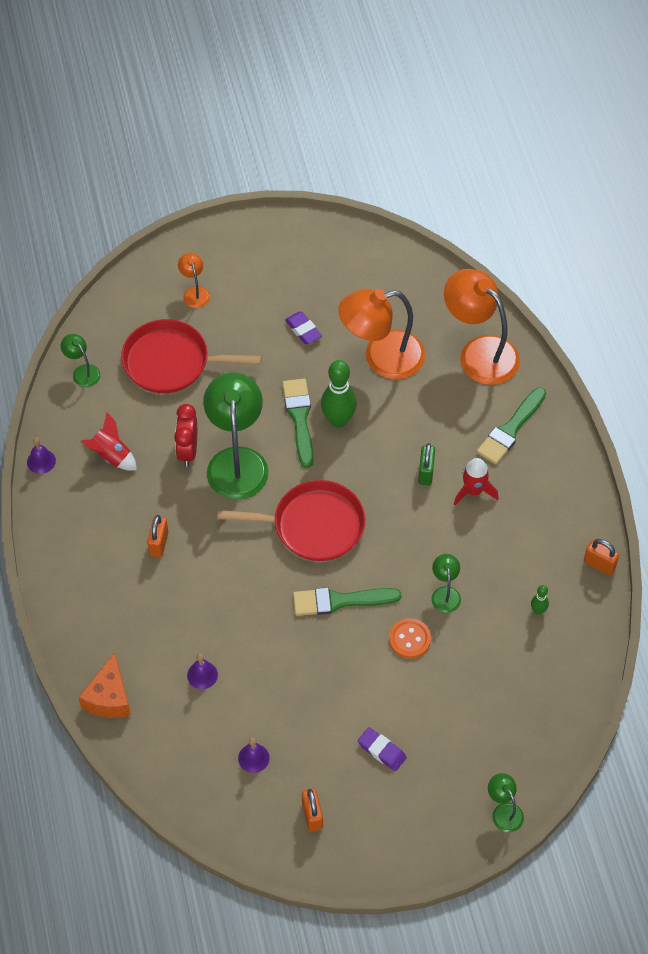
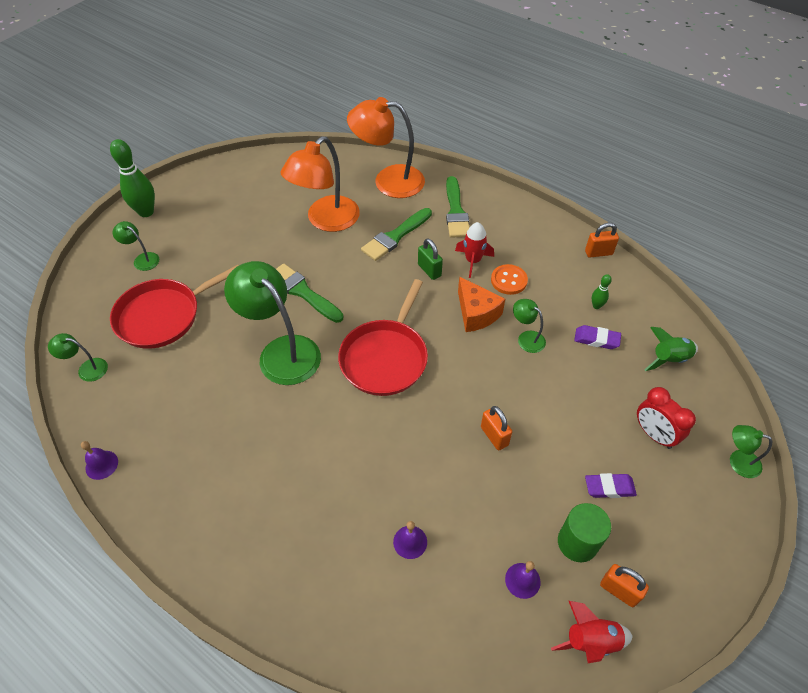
camera: 40 degrees left, 5 degrees down
orange cheese [78,653,131,718] -> orange cheese moved to [458,276,505,332]
red rocket [81,412,137,471] -> red rocket moved to [551,601,633,663]
orange padlock [147,515,168,557] -> orange padlock moved to [481,406,512,450]
red clock [174,404,197,466] -> red clock moved to [637,387,696,449]
orange lamp [178,253,210,308] -> green lamp [112,221,159,271]
red pan [217,480,366,561] -> red pan turned 150 degrees clockwise [338,279,428,396]
purple eraser [285,312,322,344] -> purple eraser moved to [574,325,621,349]
green brush [293,587,402,616] -> green brush moved to [361,208,432,261]
green bowling pin [321,360,357,428] -> green bowling pin moved to [110,139,155,217]
orange button [389,618,431,659] -> orange button moved to [491,264,528,295]
none -> green cylinder [558,503,611,562]
none -> green rocket [644,327,698,371]

